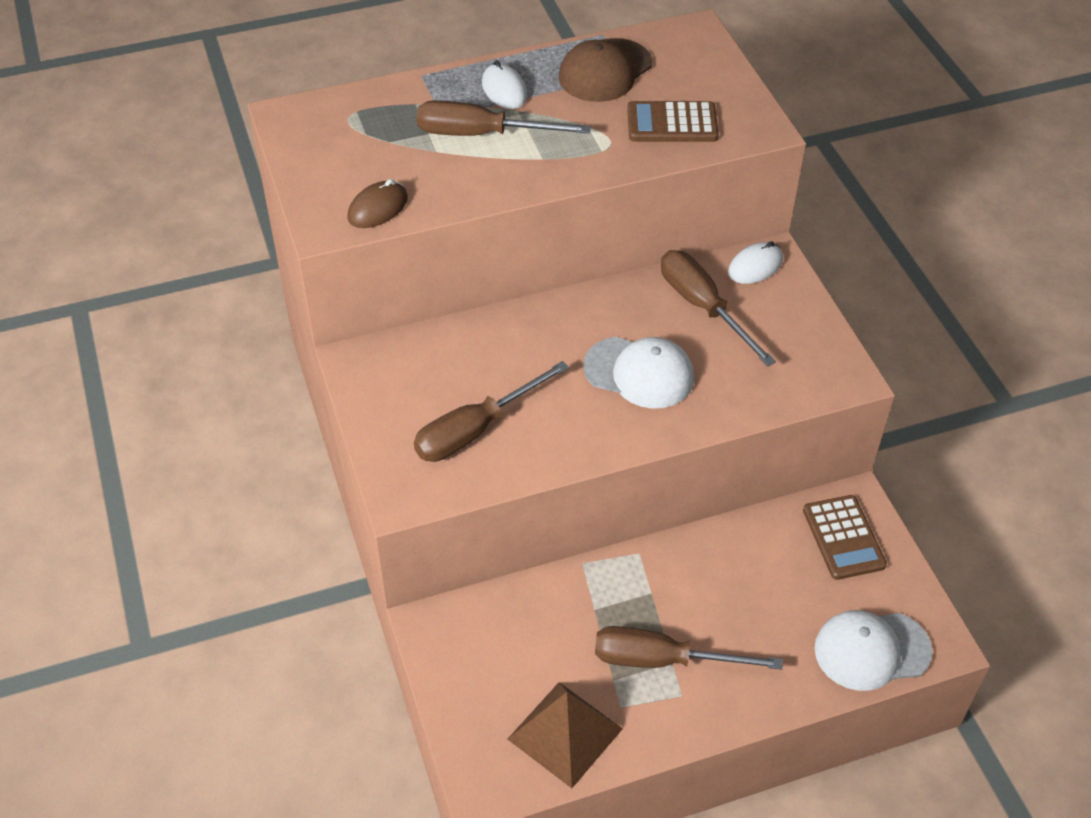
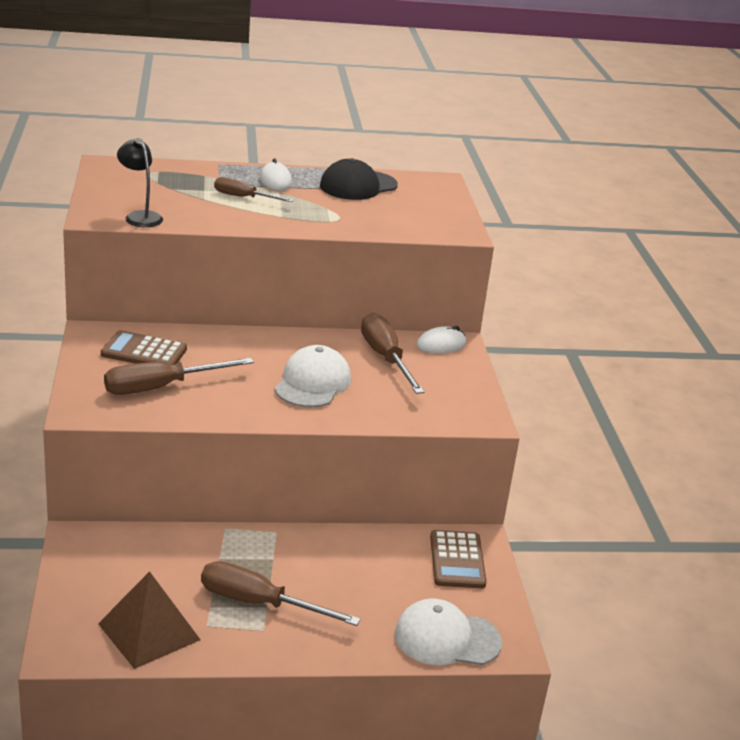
camera: 10 degrees right, 20 degrees down
brown mouse [347,179,408,228] -> black lamp [117,138,163,227]
brown screwdriver [417,100,591,136] -> brown screwdriver [214,177,294,202], size x0.62
brown cap [559,38,652,102] -> black cap [320,158,398,200]
white cap [583,337,694,408] -> white cap turned 105 degrees counterclockwise [275,345,351,408]
brown calculator [627,101,719,142] -> brown calculator moved to [101,330,187,365]

